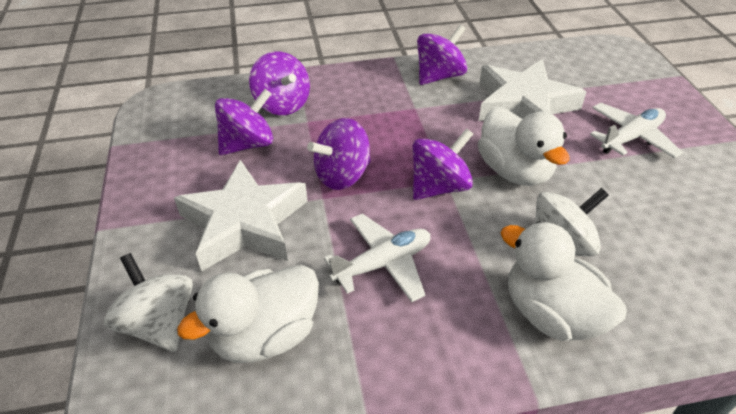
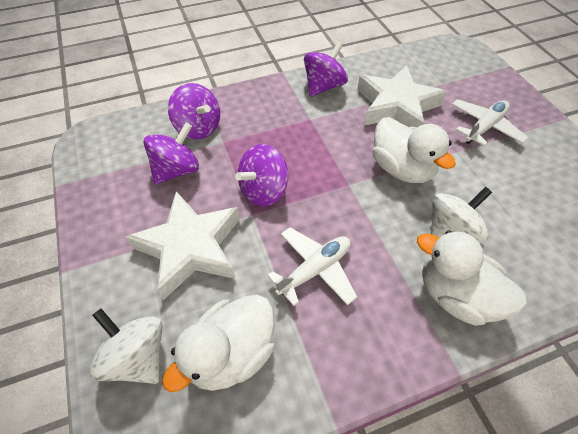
camera: 10 degrees left, 10 degrees up
purple spinning top [412,128,473,200] -> none

